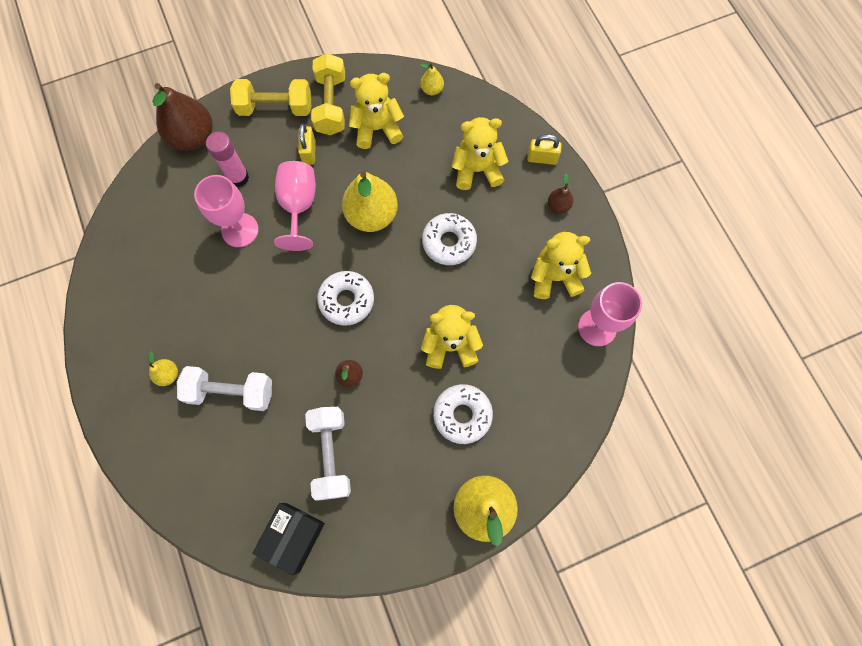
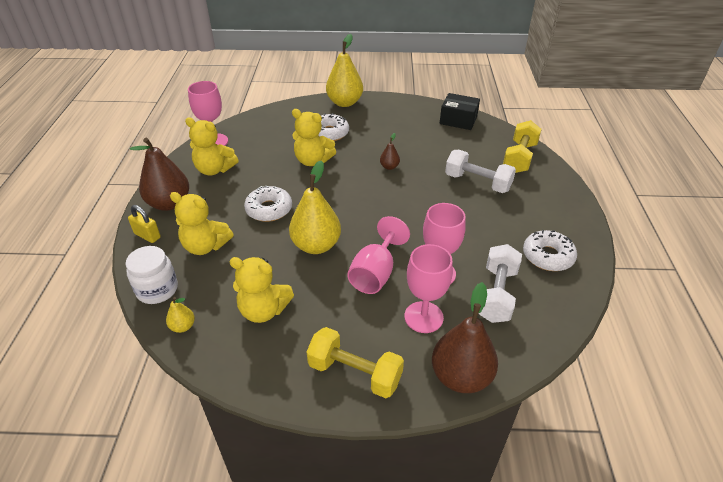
camera: 155 degrees left, 30 degrees down
yellow pear [148,351,178,386] -> none
pink glue stick [206,132,249,187] -> pink goblet [404,244,453,333]
black box [253,503,325,575] -> black box turned 60 degrees clockwise [440,93,480,130]
yellow padlock [298,124,315,165] -> none
white dumbbell [305,407,351,501] -> white dumbbell moved to [478,244,522,323]
yellow dumbbell [311,53,345,135] -> yellow dumbbell moved to [503,120,542,173]
white donut [317,271,374,326] -> white donut moved to [523,230,577,271]
brown pear [548,174,573,213] -> brown pear [130,138,189,211], size x2.16
none -> white jar [126,246,178,304]

